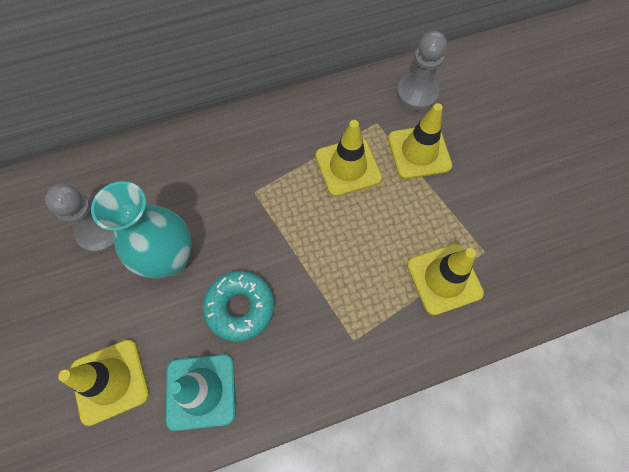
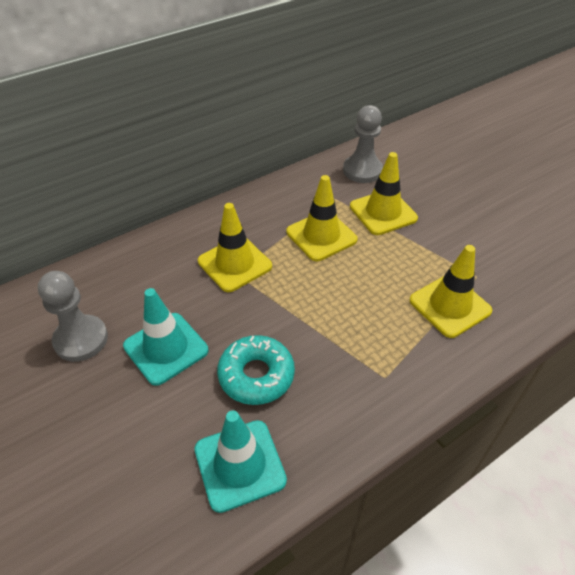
camera: 15 degrees left, 20 degrees down
yellow traffic cone [58,340,149,426] -> yellow traffic cone moved to [198,203,272,292]
turquoise vase [91,181,192,279] -> turquoise traffic cone [123,288,208,386]

